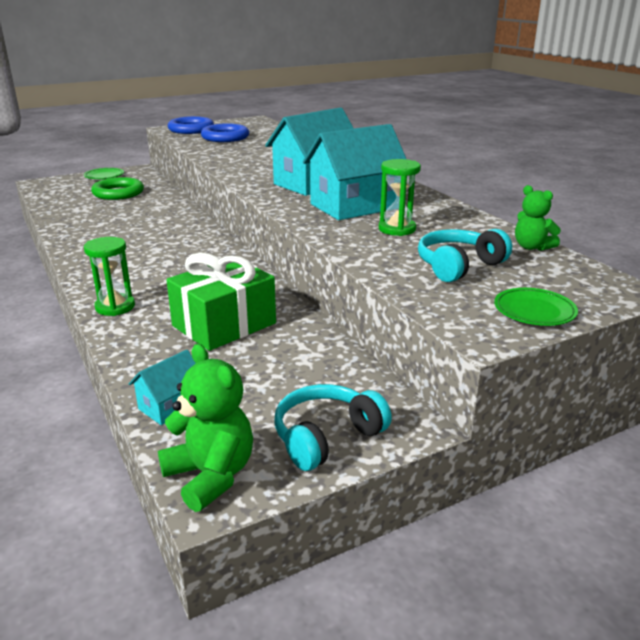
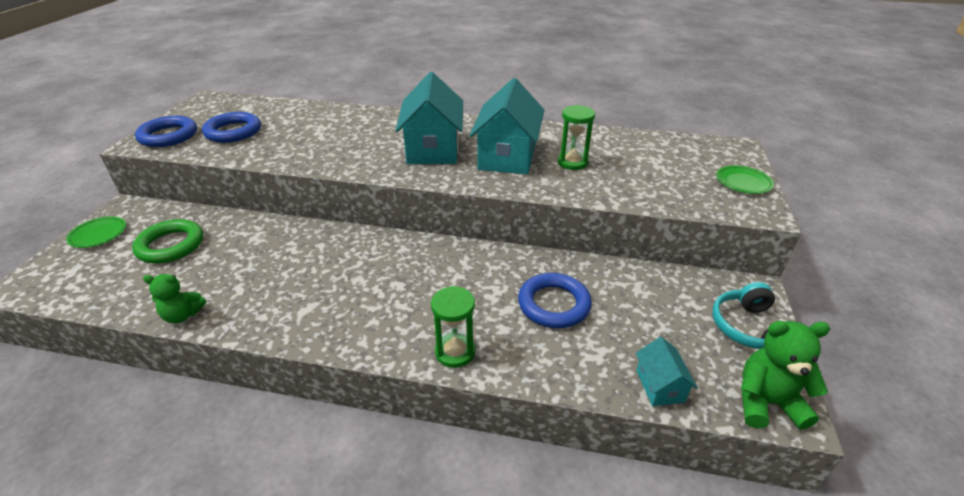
camera: 50 degrees left, 10 degrees up
green gift [166,253,276,351] -> blue ring [518,273,592,328]
turquoise headphones [418,229,512,282] -> none
green teddy bear [515,185,561,251] -> green teddy bear moved to [143,274,206,324]

